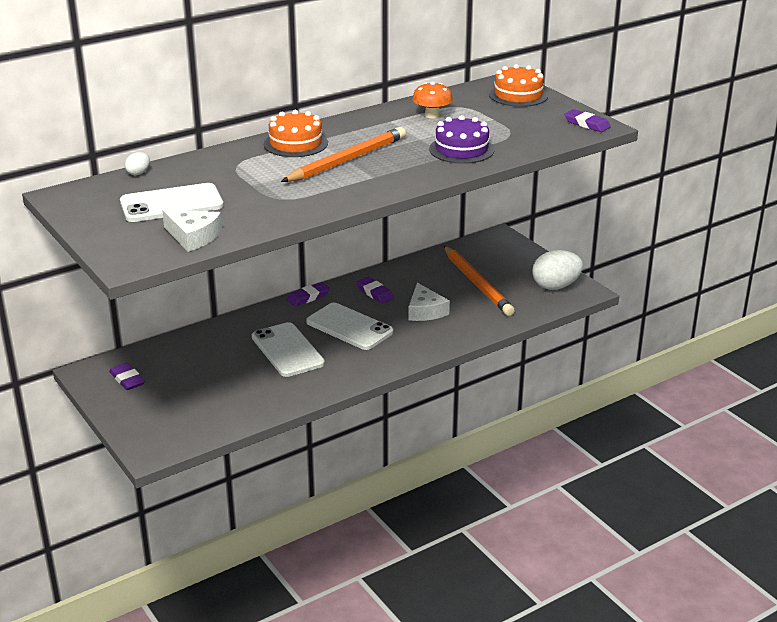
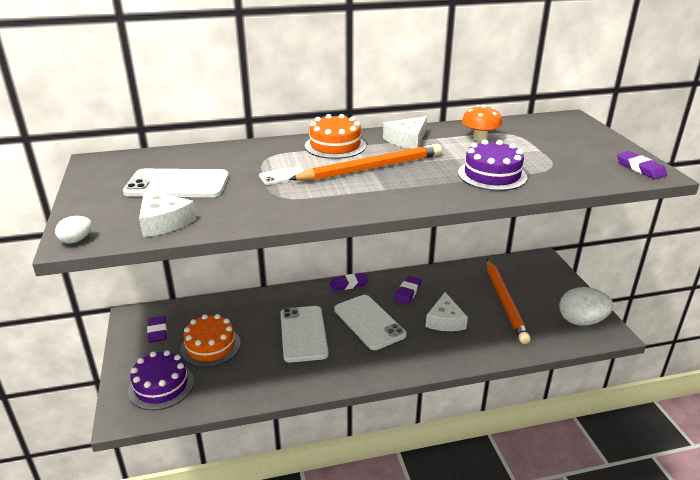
camera: 20 degrees right, 0 degrees up
white egg [125,152,150,175] -> white egg moved to [55,216,92,243]
purple eraser [356,277,394,304] -> purple eraser turned 45 degrees clockwise [394,276,421,304]
orange cake [489,64,548,107] -> orange cake moved to [180,314,241,367]
none -> purple cake [128,350,194,410]
none -> white phone [259,166,304,185]
none -> white cheese [383,116,427,149]

